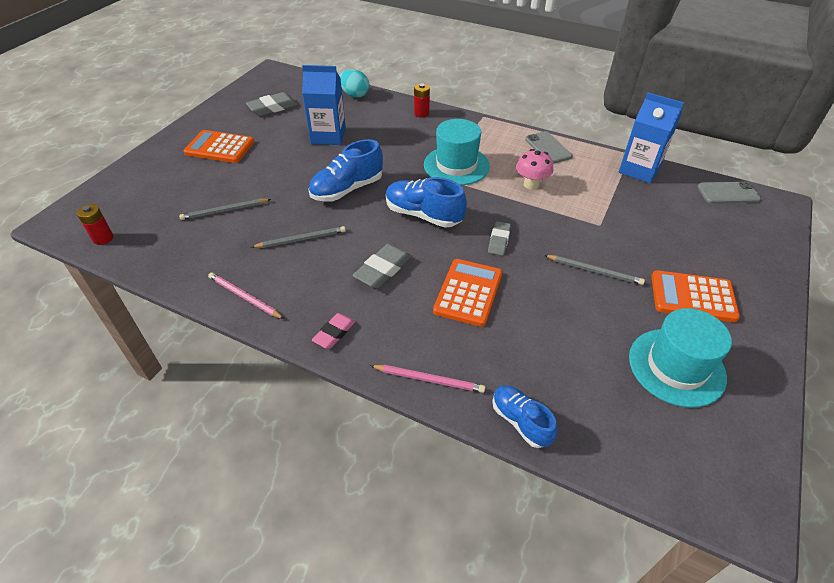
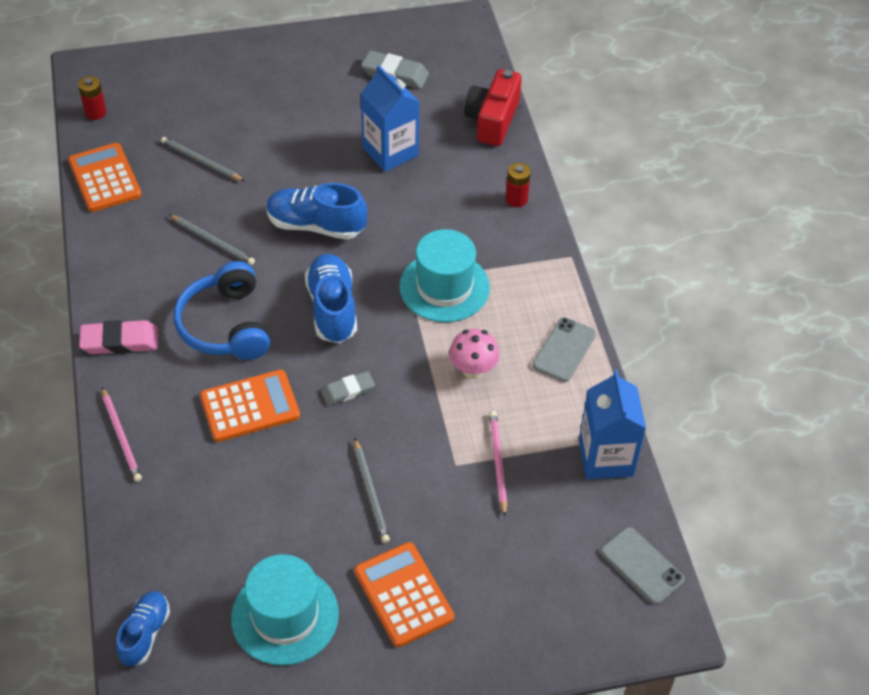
camera: 50 degrees right, 5 degrees up
orange calculator [184,130,254,163] -> orange calculator moved to [68,143,142,212]
pink pencil [208,273,284,319] -> pink pencil moved to [489,411,507,516]
pink eraser [312,313,355,349] -> pink eraser [79,320,159,354], size x1.51
turquoise egg [340,69,369,98] -> red camera [464,69,522,146]
grey eraser [352,244,411,288] -> blue headphones [174,261,270,360]
blue shoe [492,385,557,448] -> blue shoe moved to [116,591,170,666]

